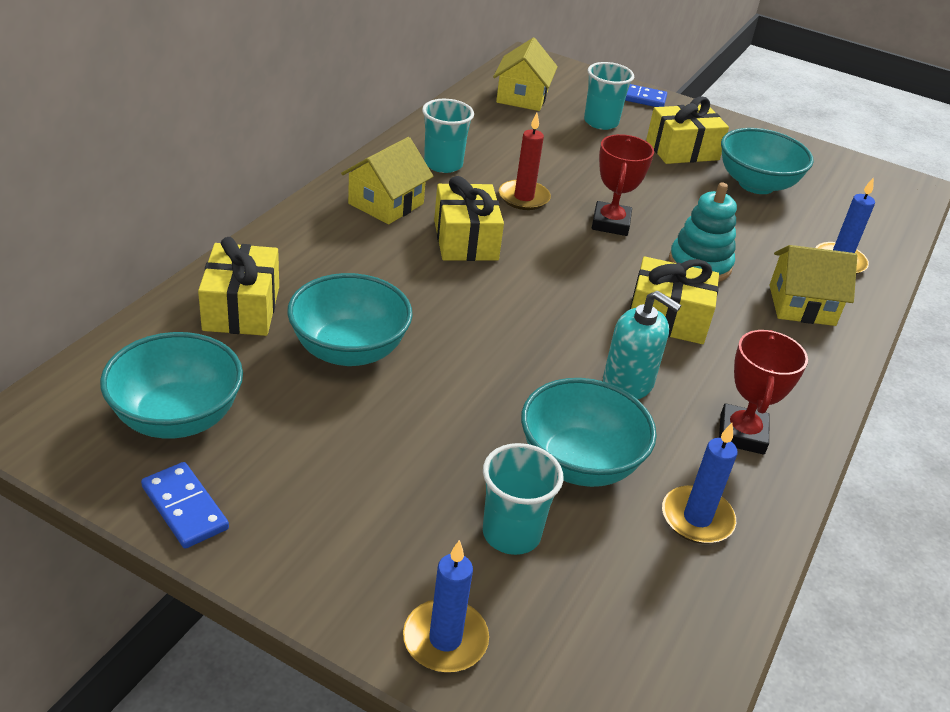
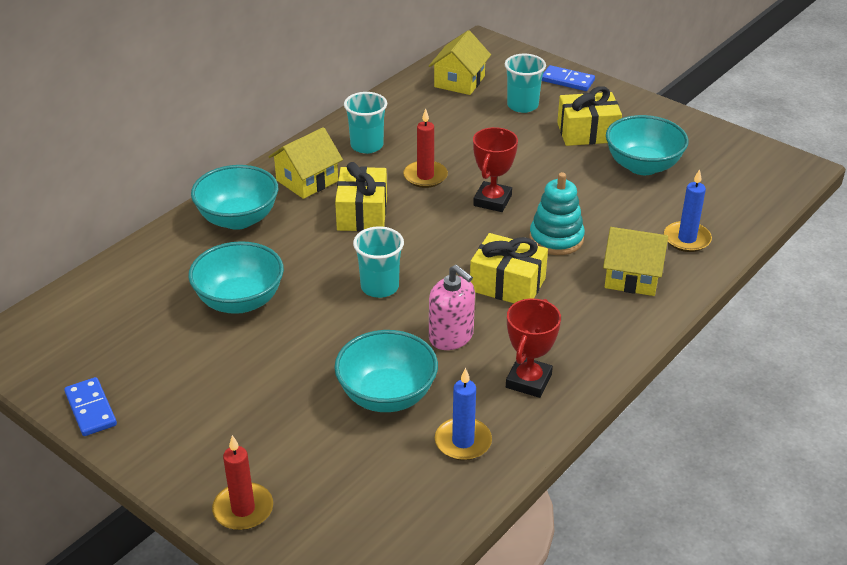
camera: 15 degrees right, 0 degrees up
turquoise bowl [100,332,243,438] -> turquoise bowl moved to [191,165,278,230]
yellow gift [198,237,279,336] -> none
blue candle [403,540,489,672] -> red candle [212,435,273,530]
turquoise cup [483,443,563,555] -> turquoise cup moved to [353,226,404,298]
turquoise soap dispenser [603,290,681,399] -> pink soap dispenser [429,265,475,350]

